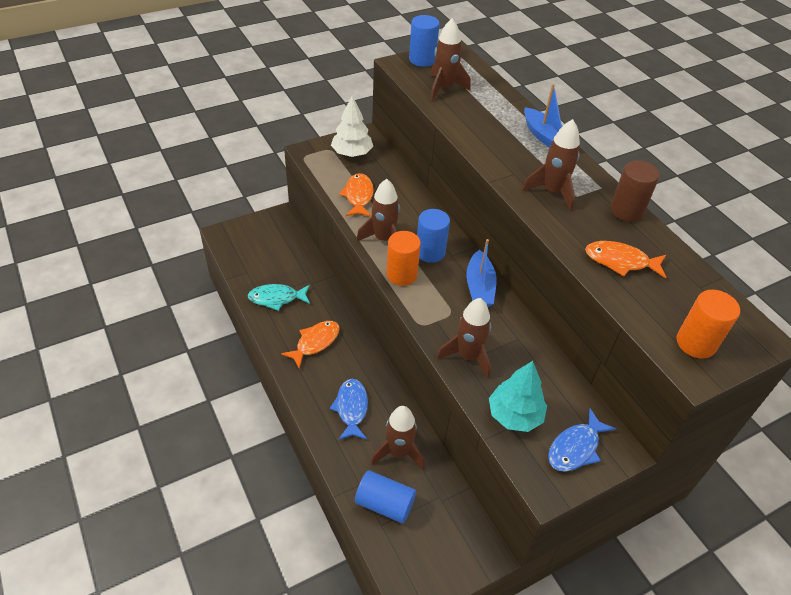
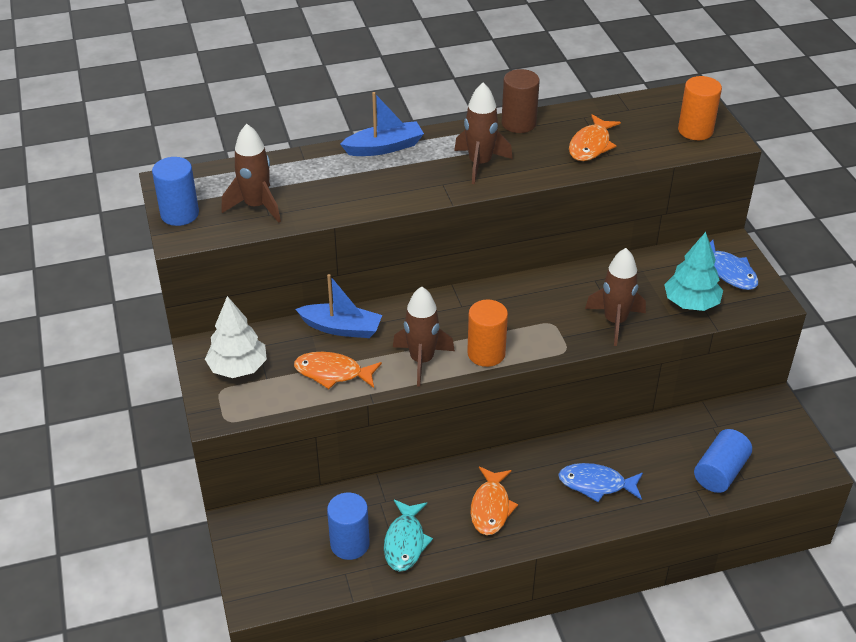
camera: 75 degrees left, 5 degrees down
orange fish [281,321,340,369] -> orange fish turned 135 degrees counterclockwise [471,467,518,535]
brown rocket [371,406,425,470] -> none
blue cylinder [417,209,450,263] -> blue cylinder moved to [327,492,370,560]
blue boat [466,239,497,307] -> blue boat moved to [296,274,382,338]

